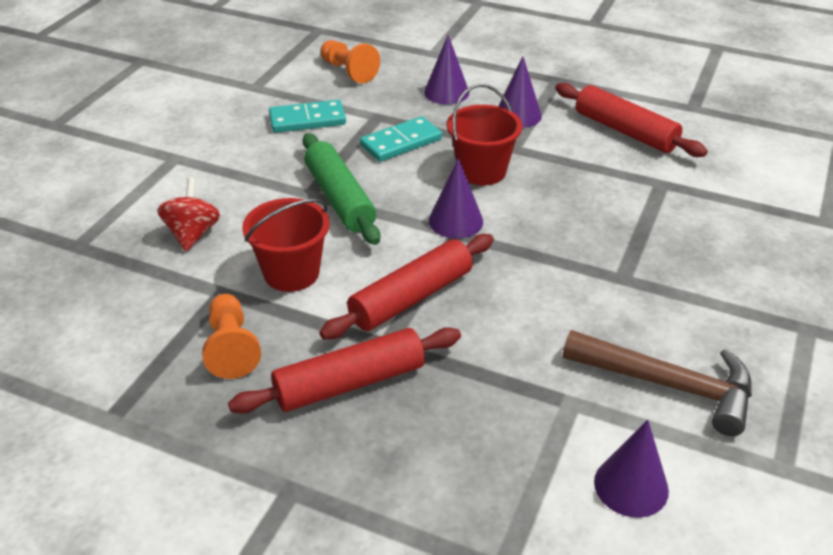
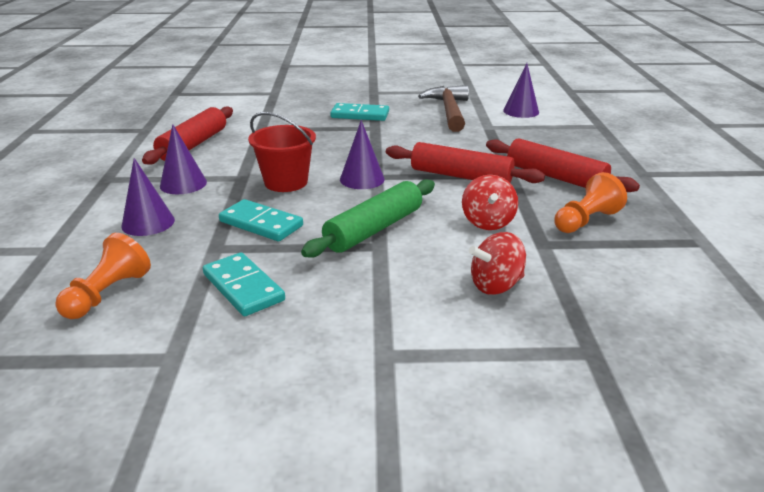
camera: 115 degrees left, 10 degrees down
red bucket [242,198,330,292] -> red spinning top [462,175,518,230]
none -> turquoise domino [330,103,389,121]

